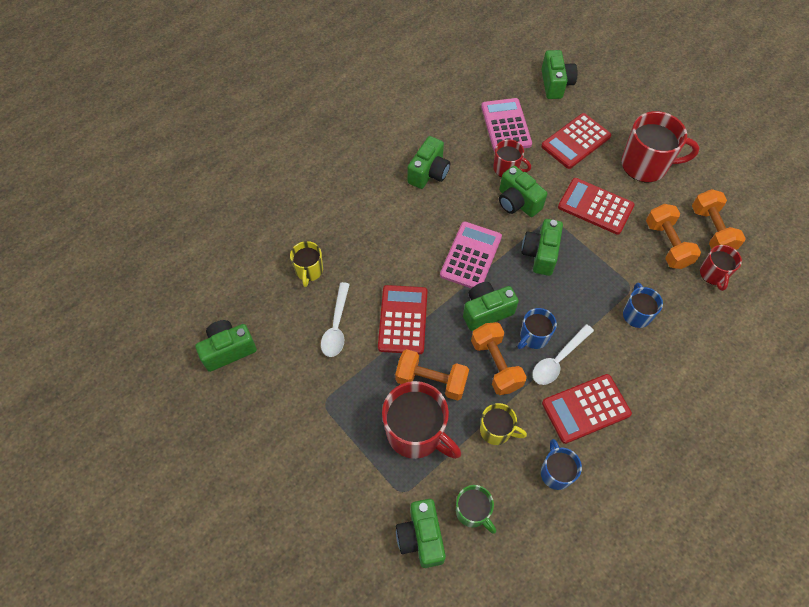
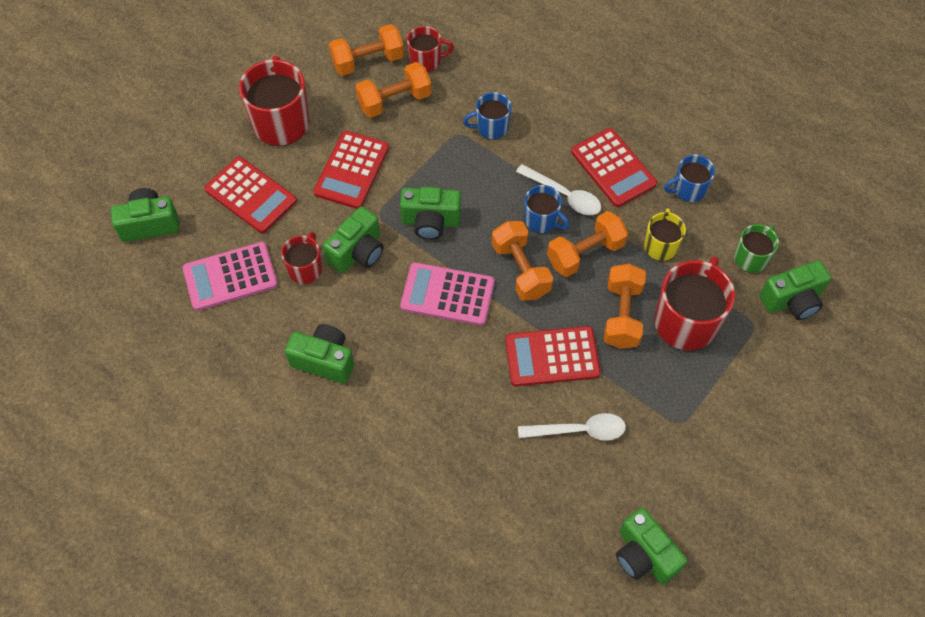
camera: 100 degrees left, 0 degrees up
yellow mug [290,241,323,287] -> none
green camera [463,282,519,331] -> orange dumbbell [492,221,553,301]

